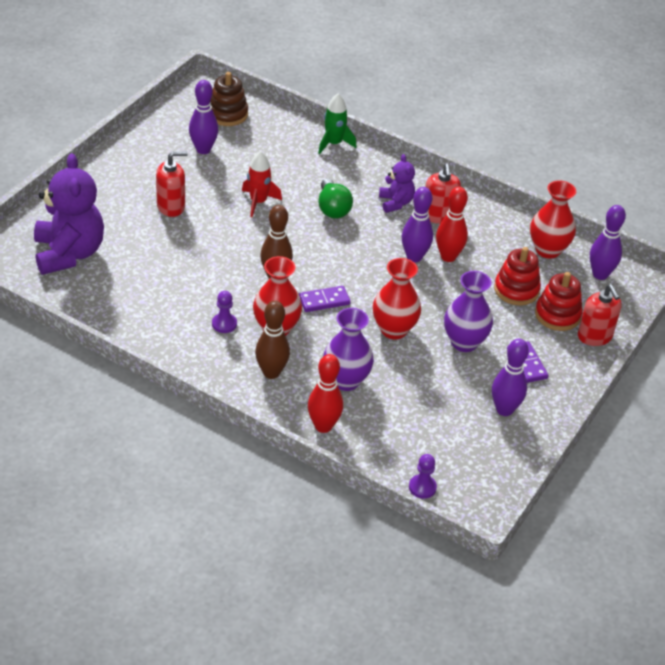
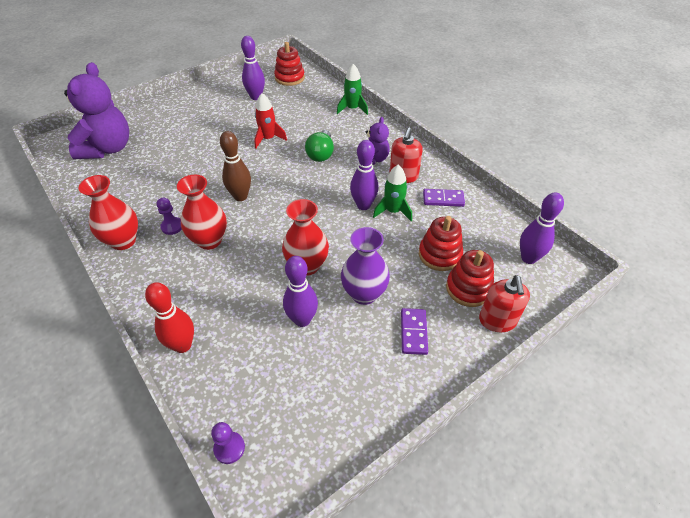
camera: 25 degrees right, 5 degrees up
red soap dispenser [156,151,188,217] -> none
brown stacking toy [210,72,248,126] -> red stacking toy [274,42,305,86]
brown bowling pin [255,301,290,379] -> none
purple domino [299,286,351,312] -> purple domino moved to [423,189,465,207]
purple vase [323,308,374,391] -> none
red bowling pin [436,187,468,262] -> green rocket [373,165,412,221]
purple bowling pin [492,339,529,416] -> purple bowling pin moved to [283,256,318,327]
red vase [530,180,576,259] -> red vase moved to [78,175,138,250]

